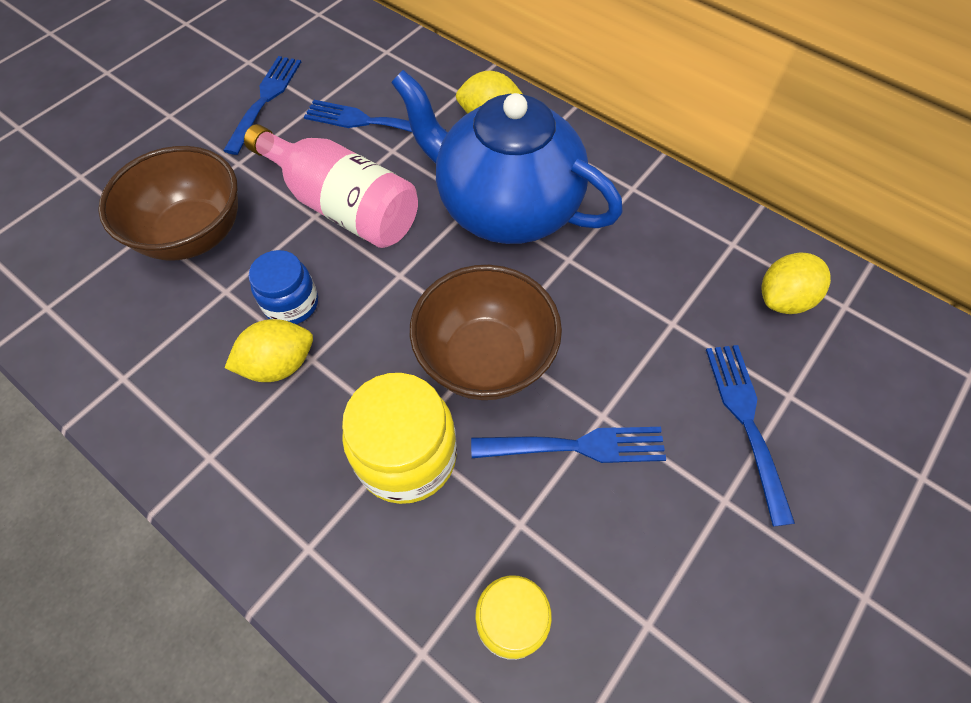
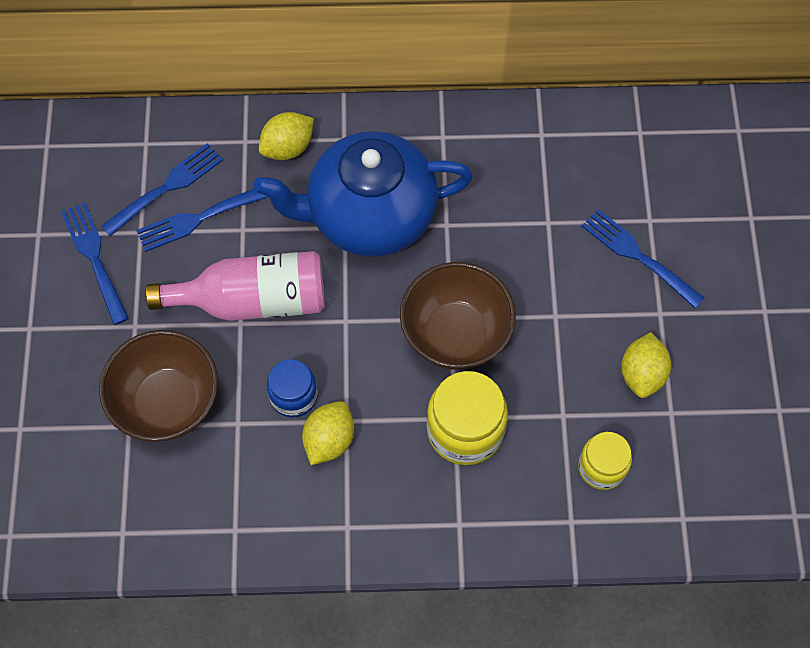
camera: 40 degrees left, 5 degrees up
blue fork [471,427,666,463] -> blue fork moved to [101,143,223,236]
yellow lemon [761,252,831,314] -> yellow lemon moved to [621,332,671,398]

